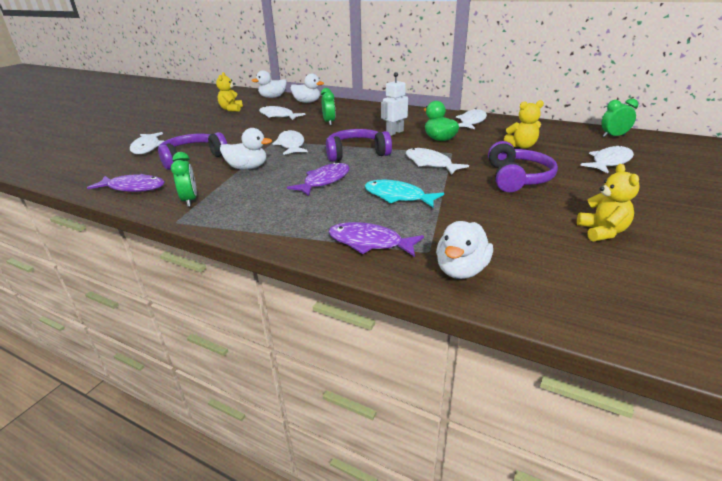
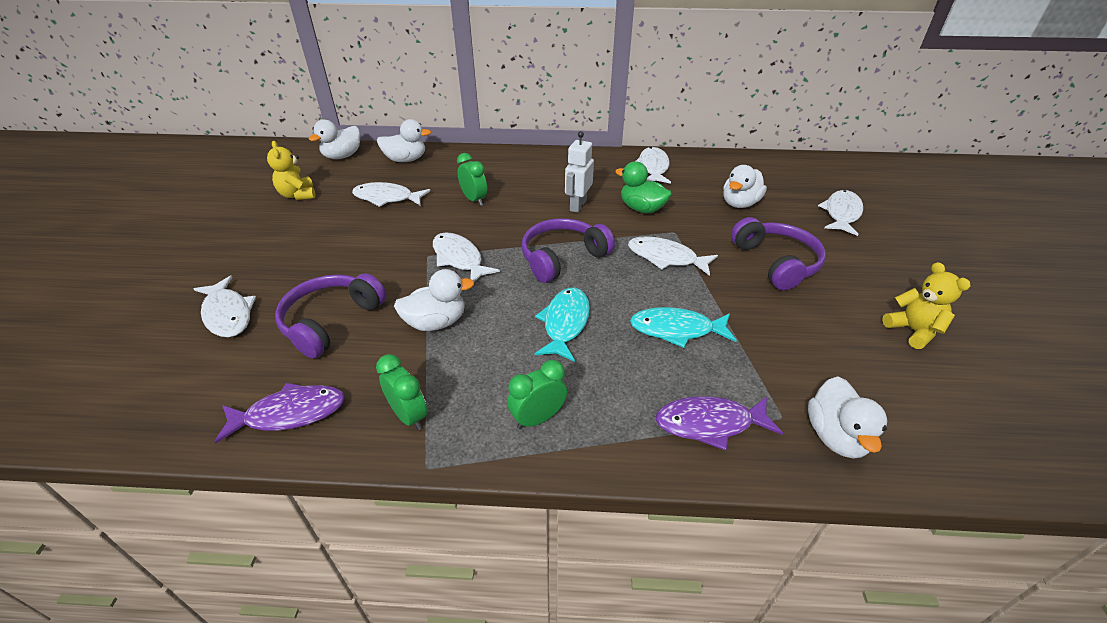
camera: 25 degrees left, 10 degrees up
purple fish [287,162,350,196] -> turquoise fish [535,288,590,362]
yellow teddy bear [504,100,544,149] -> white duck [723,165,767,208]
green clock [601,98,638,137] -> green clock moved to [507,360,567,429]

